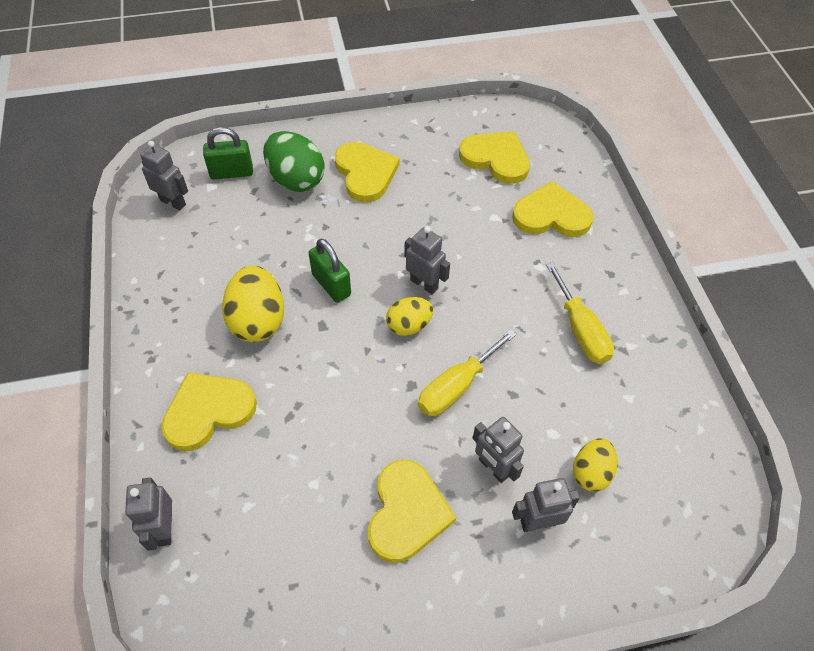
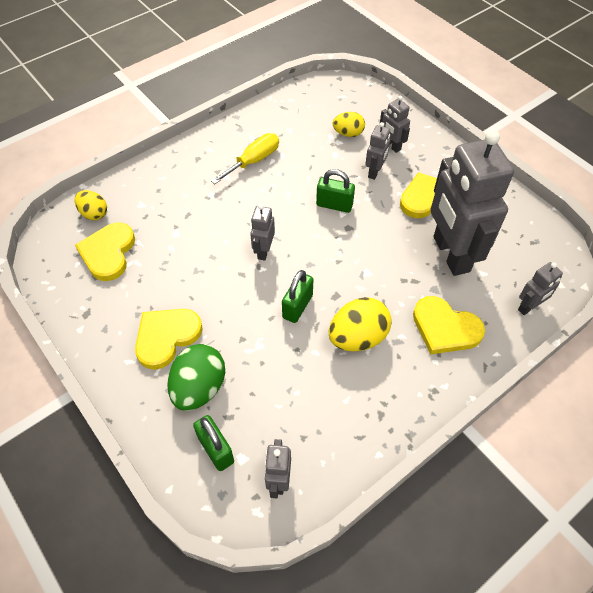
camera: 115 degrees left, 0 degrees up
yellow egg [386,297,434,336] -> yellow egg moved to [75,190,107,220]
yellow screwdriver [418,329,517,416] -> green padlock [316,169,355,213]
yellow heart [512,181,593,237] -> none
none -> grey robot [431,130,514,276]

